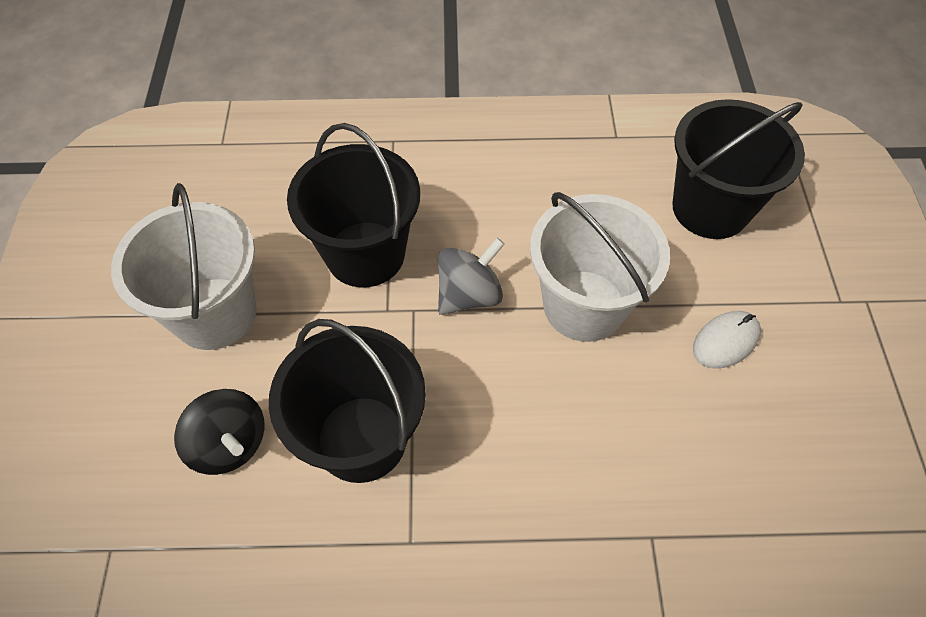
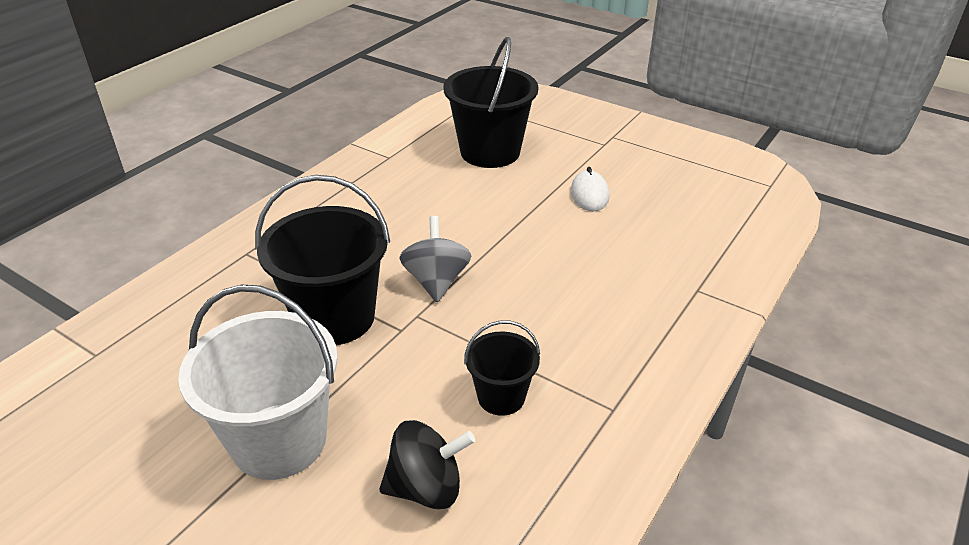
camera: 55 degrees left, 20 degrees down
black bucket [269,319,426,483] -> black bucket [464,320,540,416], size x0.54
white bucket [530,192,670,342] -> none

